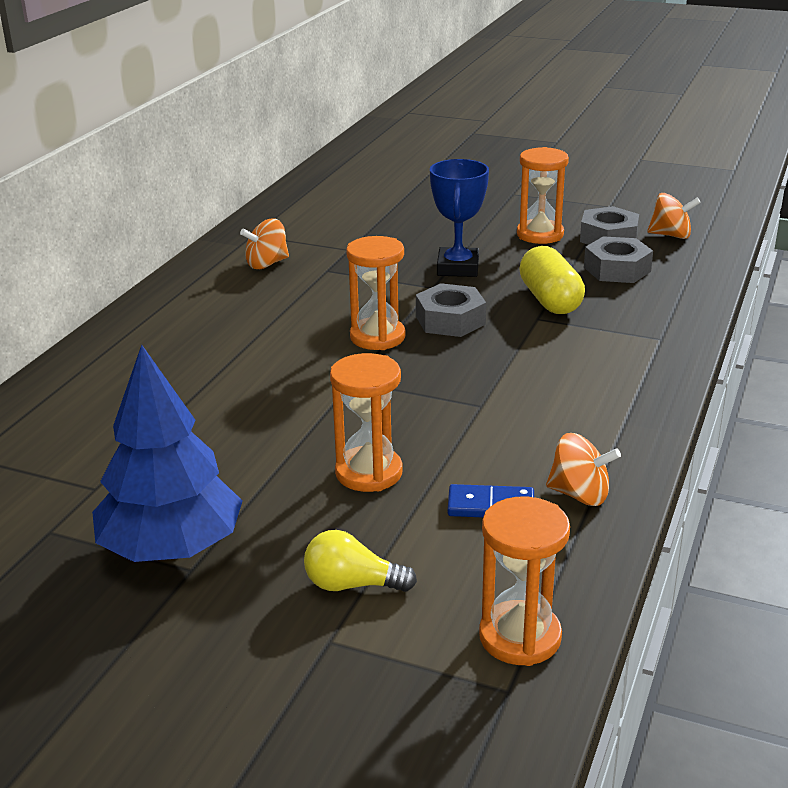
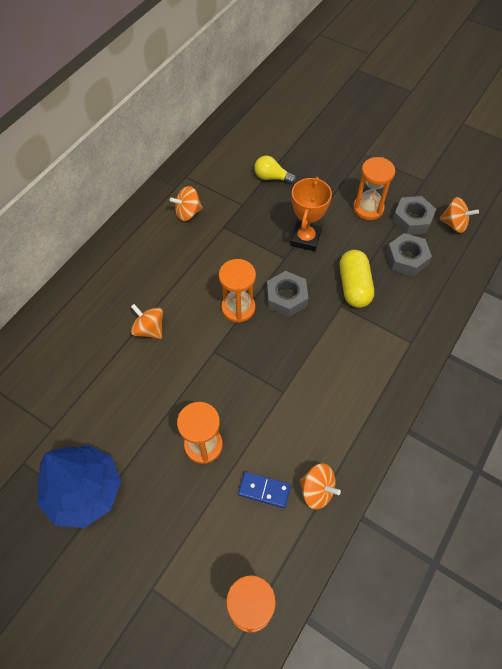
camera: 10 degrees right, 30 degrees up
yellow light bulb [304,530,417,592] -> yellow light bulb moved to [254,156,297,184]
blue trophy [430,159,489,277] -> orange trophy [290,177,332,251]
none -> orange spinning top [131,304,163,339]

